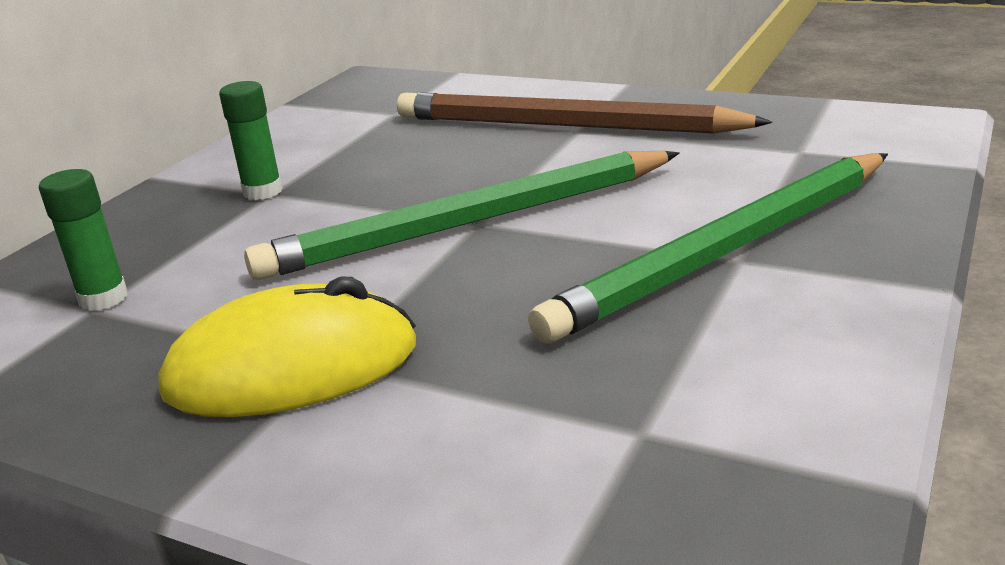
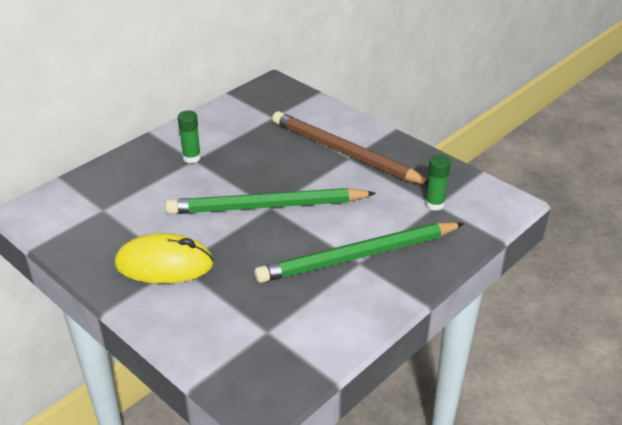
camera: 15 degrees right, 10 degrees up
green glue stick [39,169,128,311] -> green glue stick moved to [425,155,451,211]

